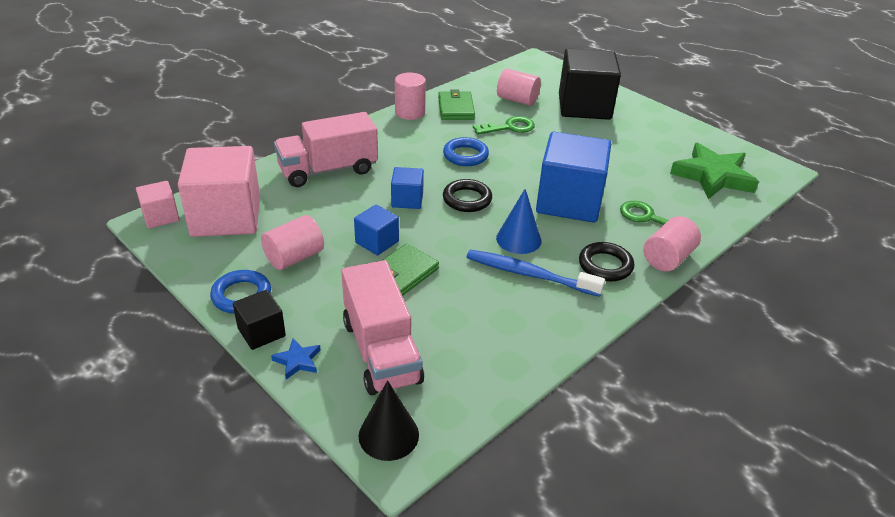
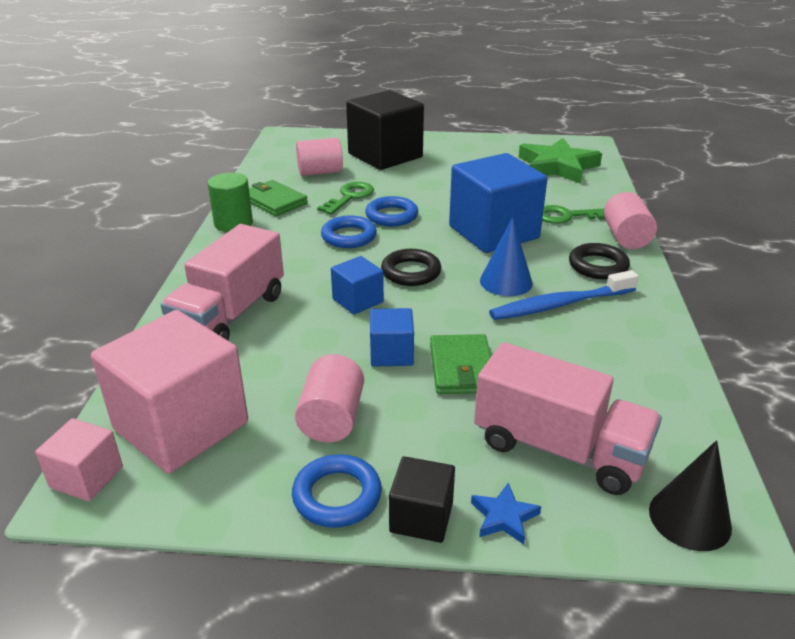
camera: 40 degrees left, 5 degrees down
pink cylinder [395,73,426,120] -> green cylinder [208,173,253,232]
none -> blue ring [365,196,418,226]

